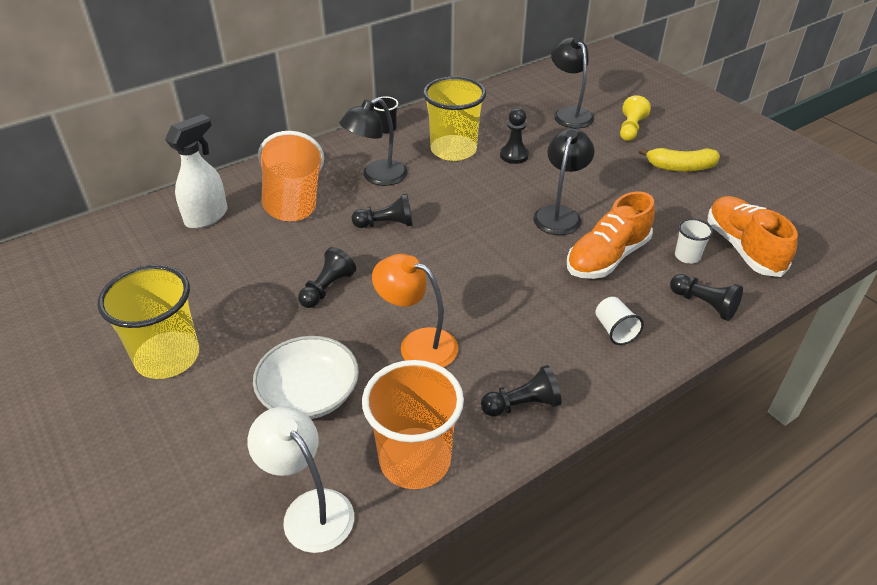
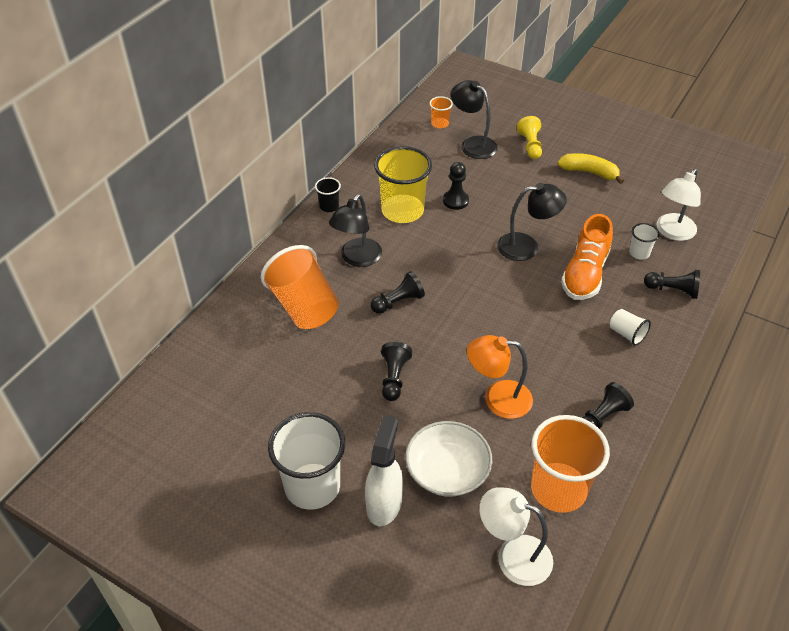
camera: 25 degrees left, 5 degrees up
yellow cup [97,265,199,379] -> white cup [268,412,345,510]
white spray bottle [165,114,228,229] -> white spray bottle moved to [365,415,403,526]
black lamp [533,128,594,235] -> black lamp turned 90 degrees clockwise [497,183,567,261]
yellow banana [639,147,720,172] -> yellow banana turned 135 degrees counterclockwise [557,153,624,184]
orange shoe [708,196,798,277] -> white lamp [657,169,701,241]
none -> orange cup [429,96,453,129]

